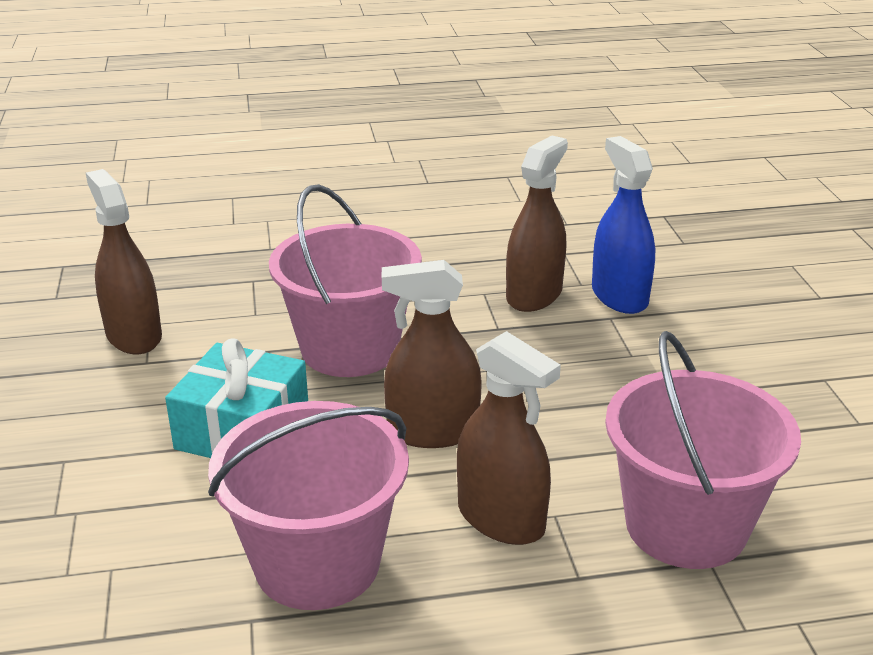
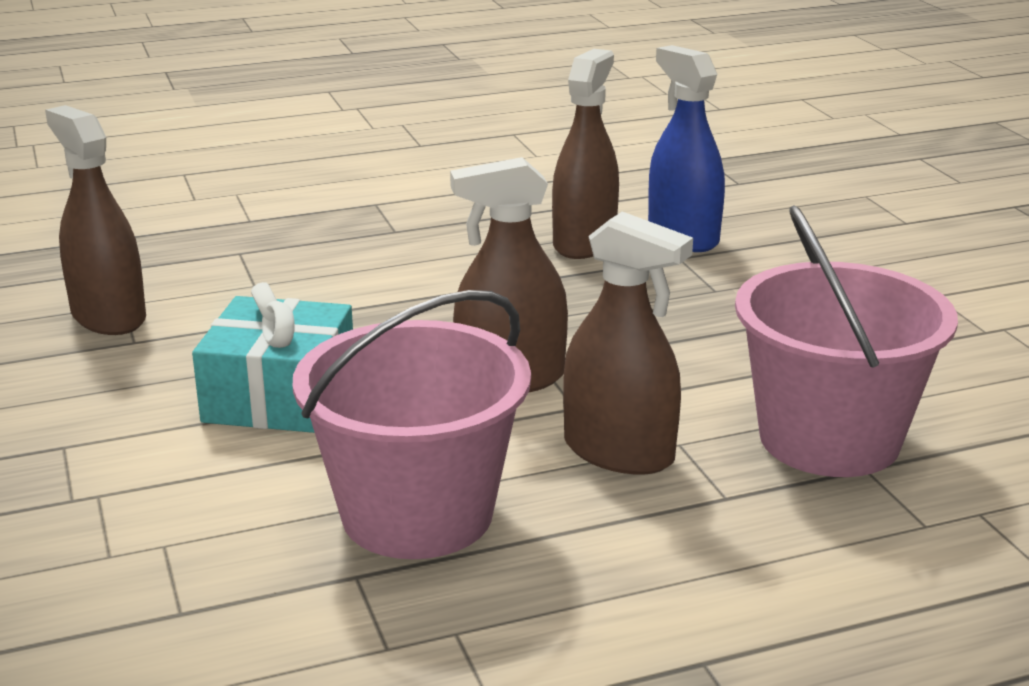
camera: 10 degrees left, 5 degrees down
pink bucket [269,184,422,377] -> none

